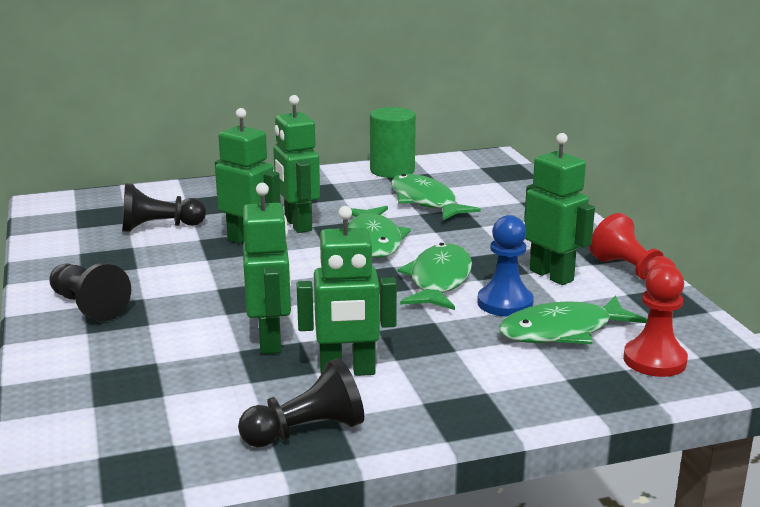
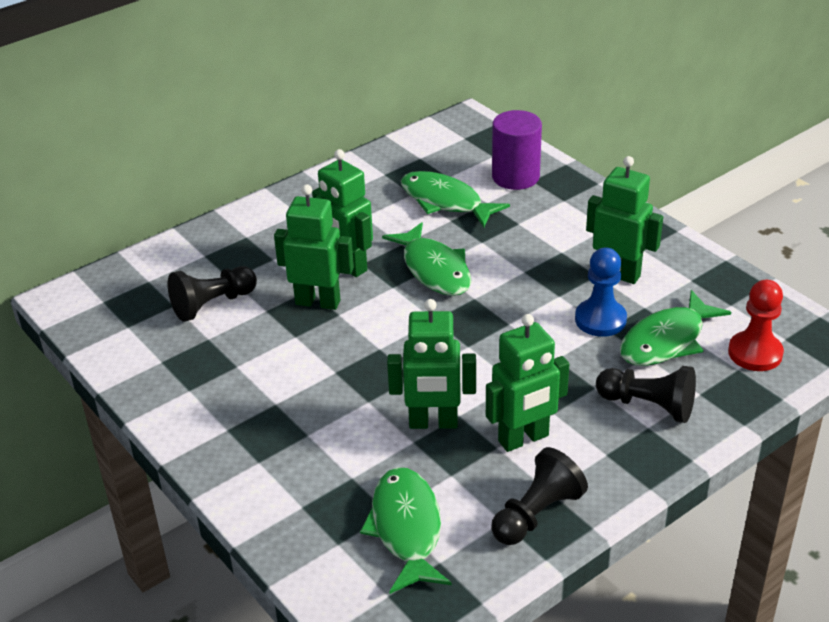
camera: 20 degrees left, 15 degrees up
black pawn [49,263,131,321] -> black pawn moved to [596,366,696,423]
green robot [243,183,291,354] -> green robot turned 120 degrees clockwise [387,299,476,429]
green cylinder [370,107,416,178] -> none
green fish [398,243,472,310] -> green fish moved to [360,467,452,594]
red pawn [590,213,676,280] -> none
none -> purple cylinder [492,110,542,190]

